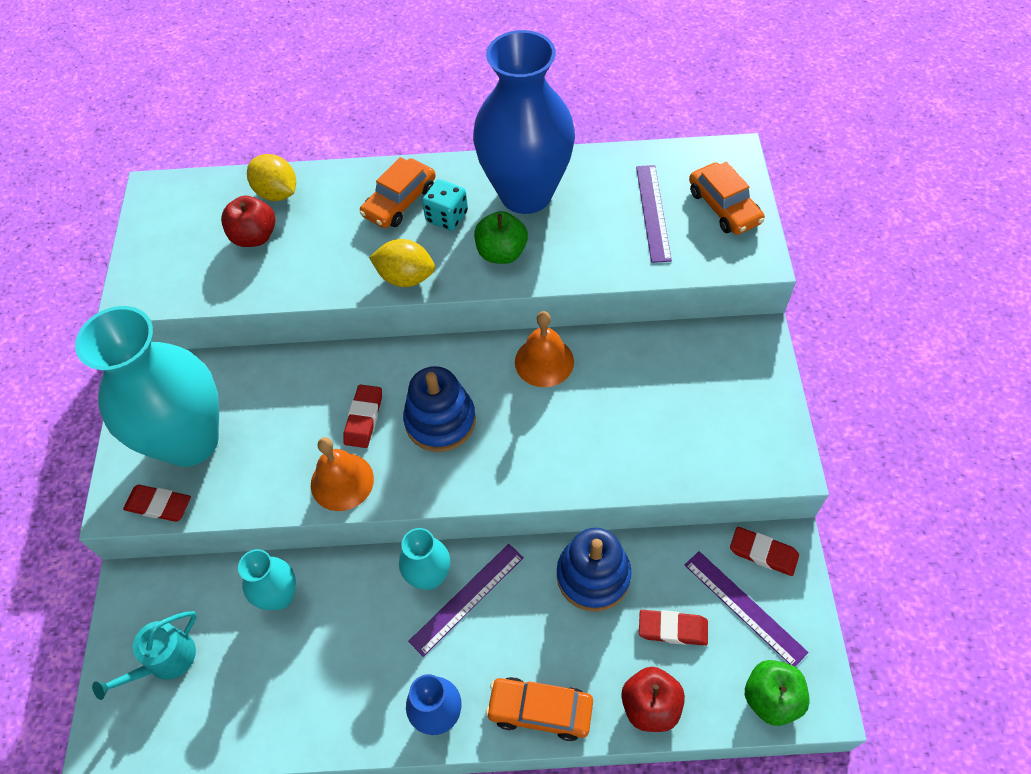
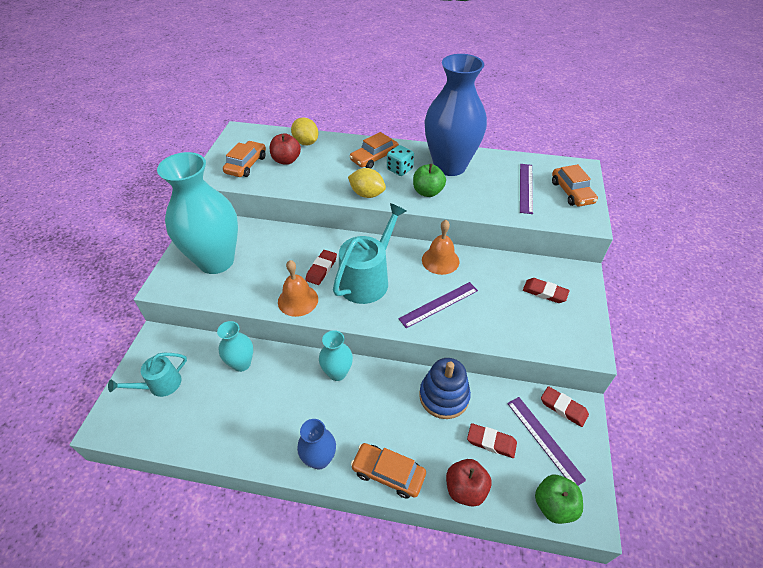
camera: 10 degrees right, 10 degrees down
red eraser [123,485,191,522] -> red eraser moved to [523,278,570,303]
blue stacking toy [403,366,476,452] -> turquoise watering can [333,203,406,304]
purple ruler [408,544,524,657] -> purple ruler moved to [398,282,478,328]
none -> orange car [223,141,266,177]

